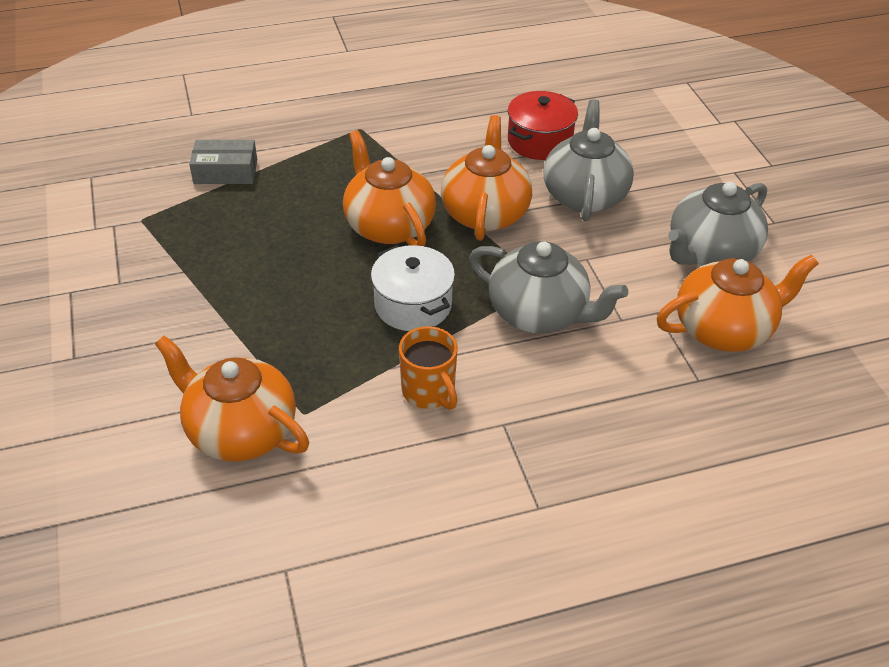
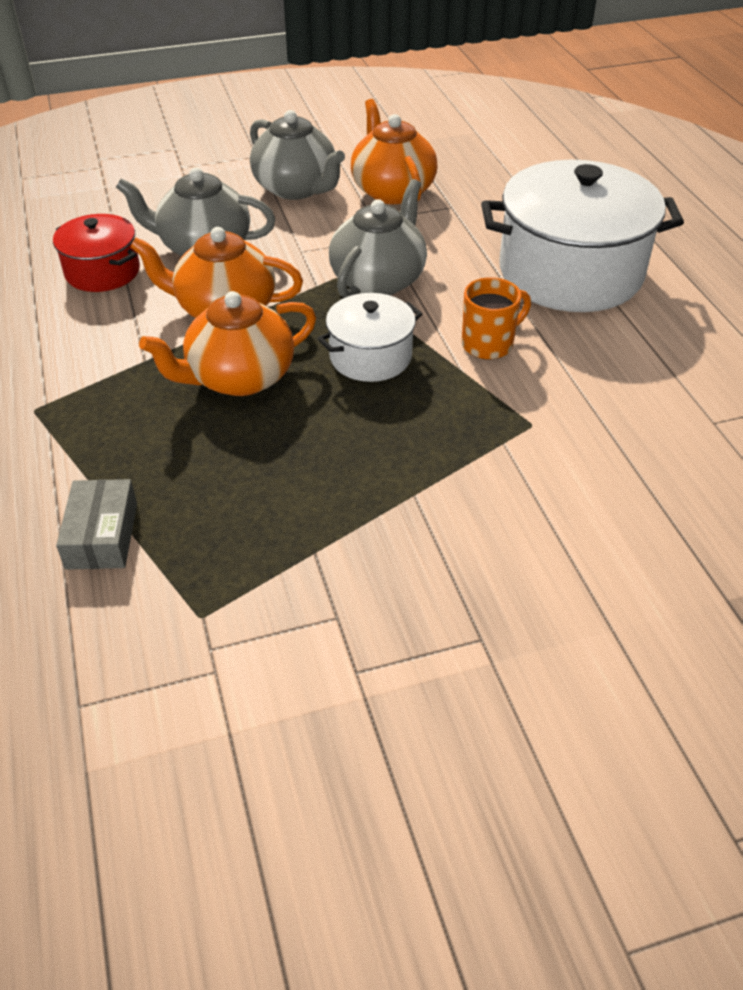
camera: 90 degrees left, 0 degrees up
orange teapot [155,335,309,462] -> none
none -> white pot [481,160,684,312]

